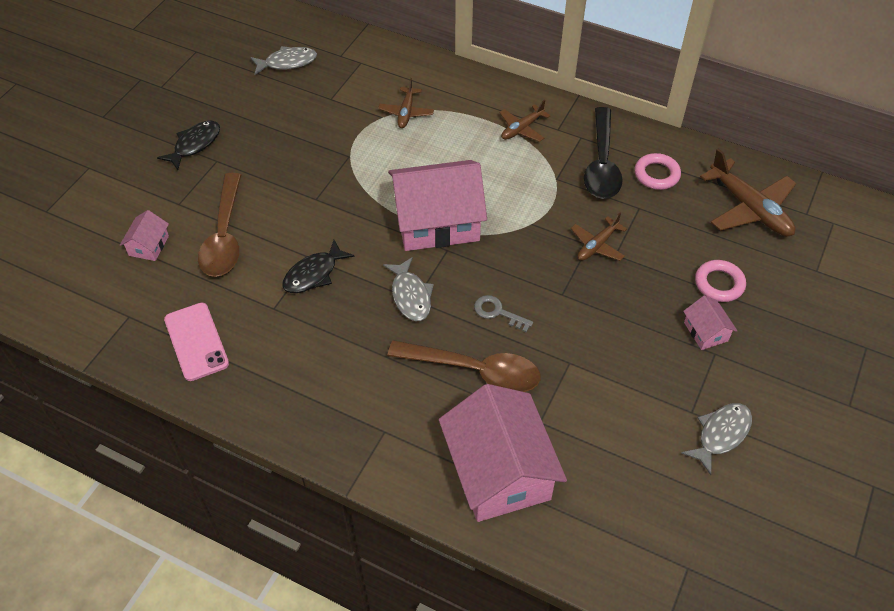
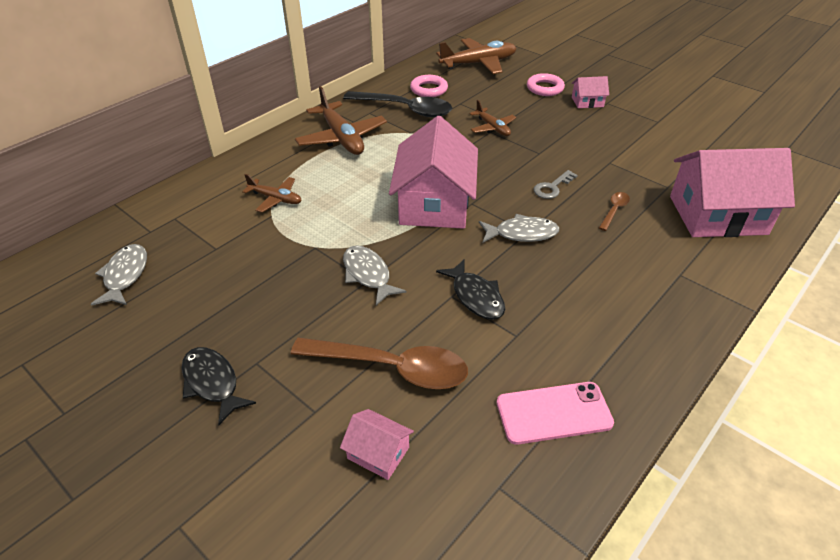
camera: 75 degrees left, 10 degrees down
brown spoon [388,340,541,392] -> brown spoon [599,192,630,231], size x0.46
brown plane [500,100,550,142] -> brown plane [295,86,387,155], size x1.76
grey fish [681,403,752,475] -> grey fish moved to [343,246,406,305]

